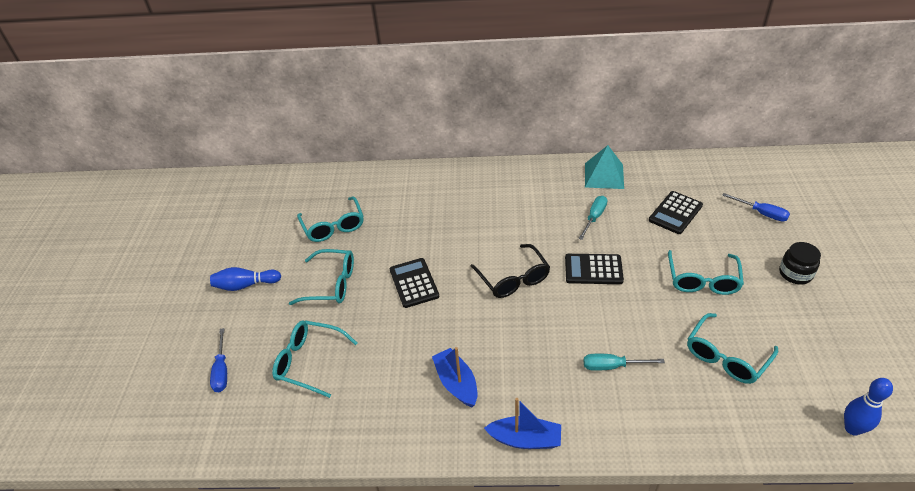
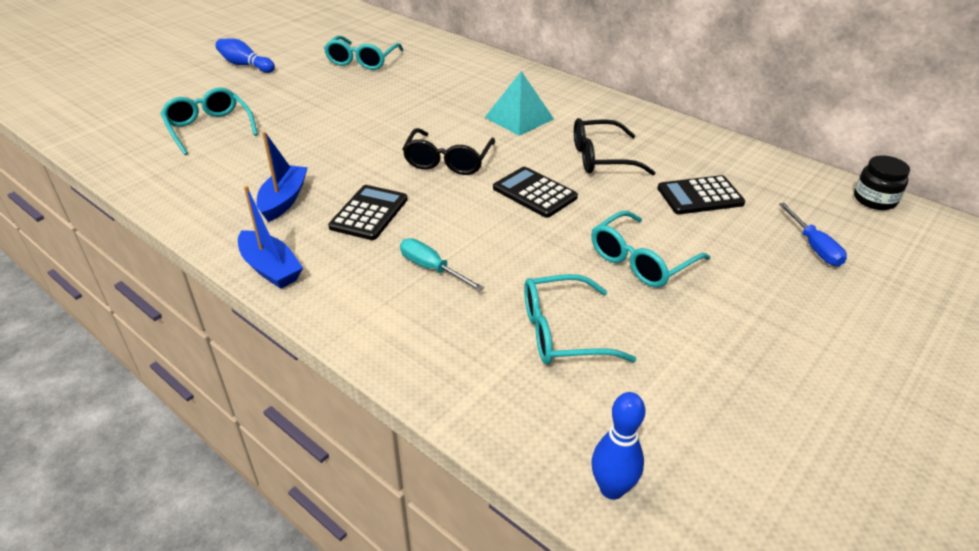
camera: 35 degrees right, 5 degrees down
blue screwdriver [210,328,227,392] -> none
turquoise glasses [289,249,354,305] -> none
black calculator [390,258,439,308] -> black calculator moved to [328,185,408,240]
turquoise screwdriver [578,196,607,240] -> black glasses [574,118,656,175]
turquoise pyramid [585,145,624,189] -> turquoise pyramid moved to [484,71,554,136]
black jar [779,242,821,284] -> black jar moved to [854,155,910,210]

